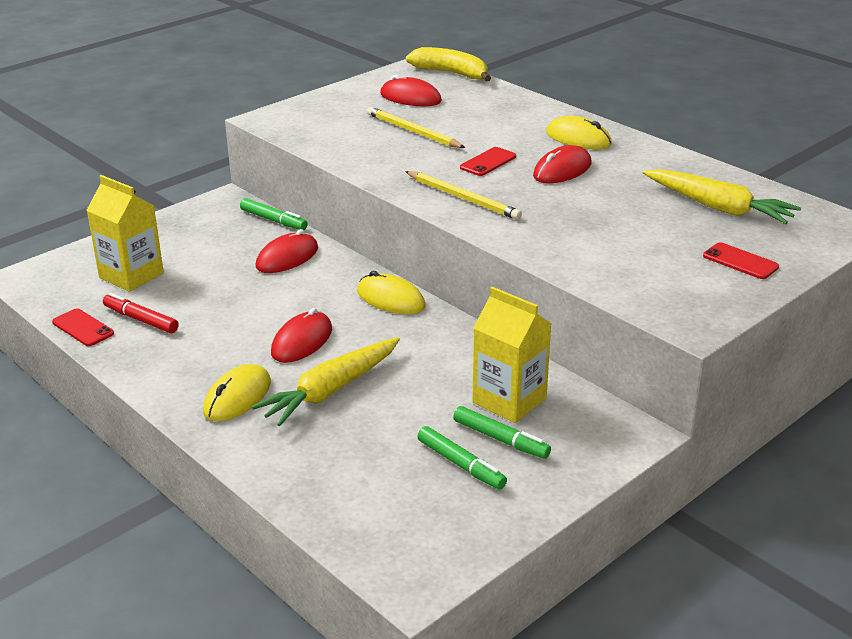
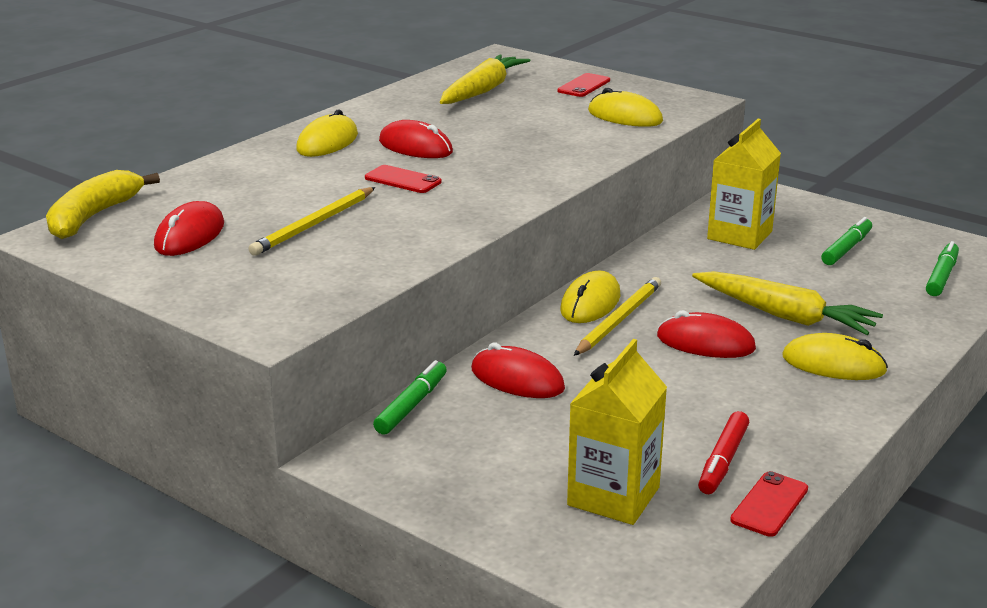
camera: 100 degrees left, 5 degrees down
yellow pencil [405,171,522,220] -> yellow pencil moved to [574,277,661,356]
green marker [453,406,551,459] -> green marker moved to [926,241,959,296]
none -> yellow mouse [588,88,663,127]

